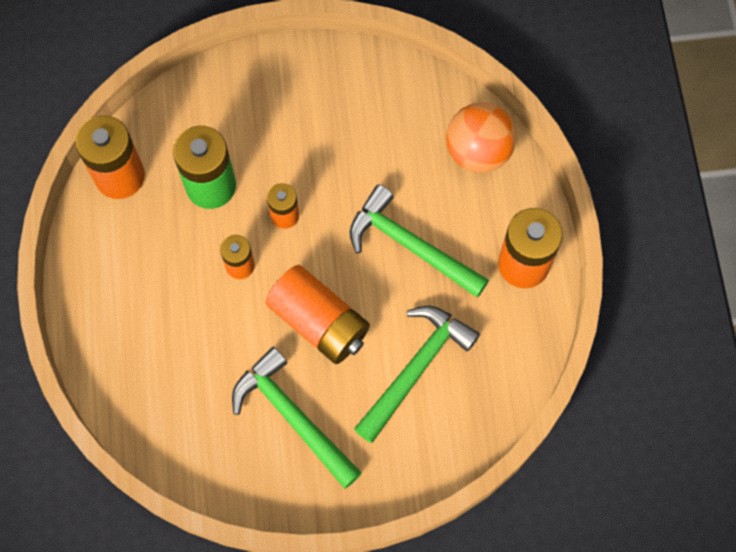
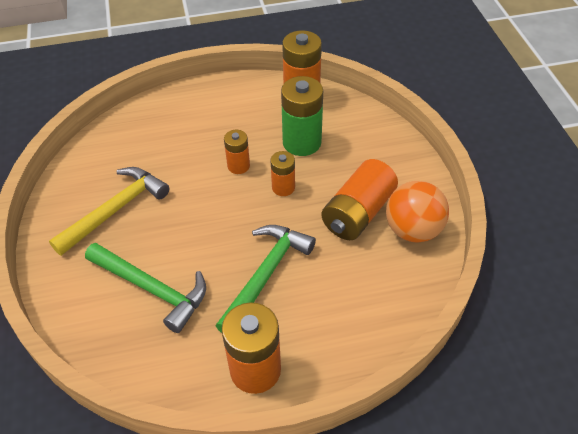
camera: 85 degrees right, 20 degrees down
green hammer [232,347,362,489] -> yellow hammer [49,167,169,256]
orange battery [265,265,370,364] -> orange battery moved to [321,159,398,240]
orange ball [446,103,516,173] -> orange ball moved to [386,181,449,243]

